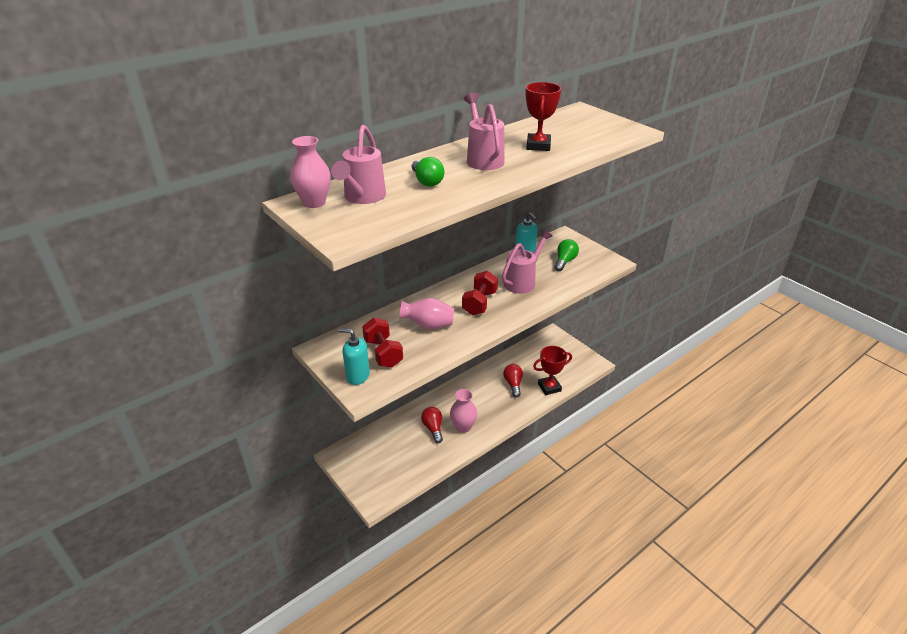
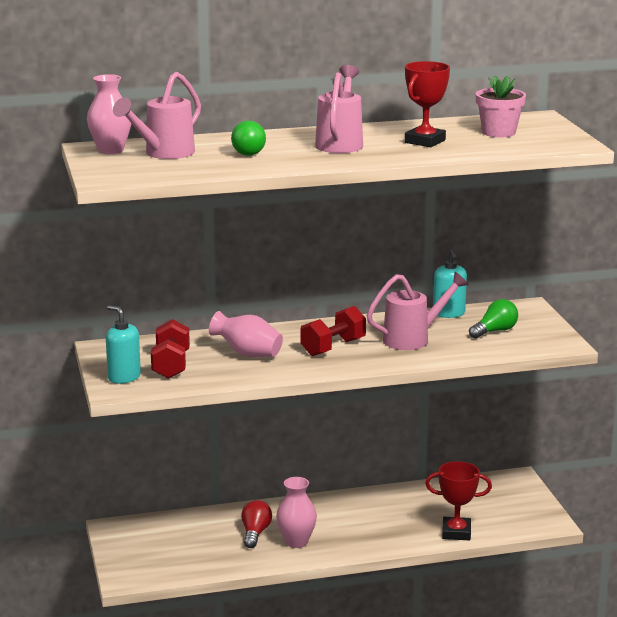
camera: 25 degrees right, 15 degrees down
red light bulb [503,364,523,397] -> none
none -> pink flower pot [476,75,526,138]

